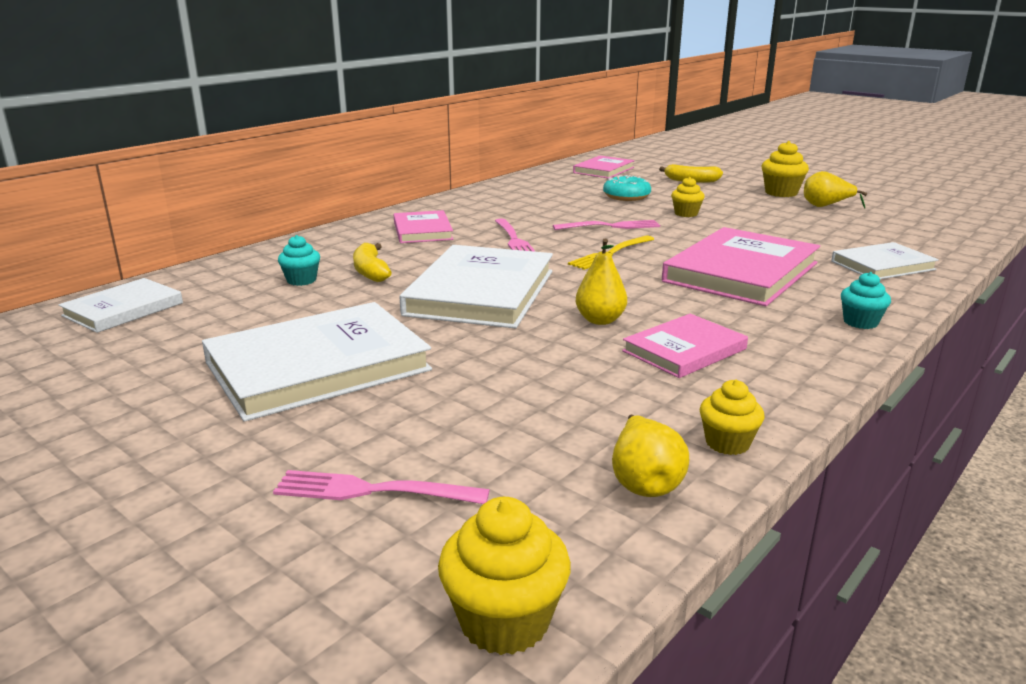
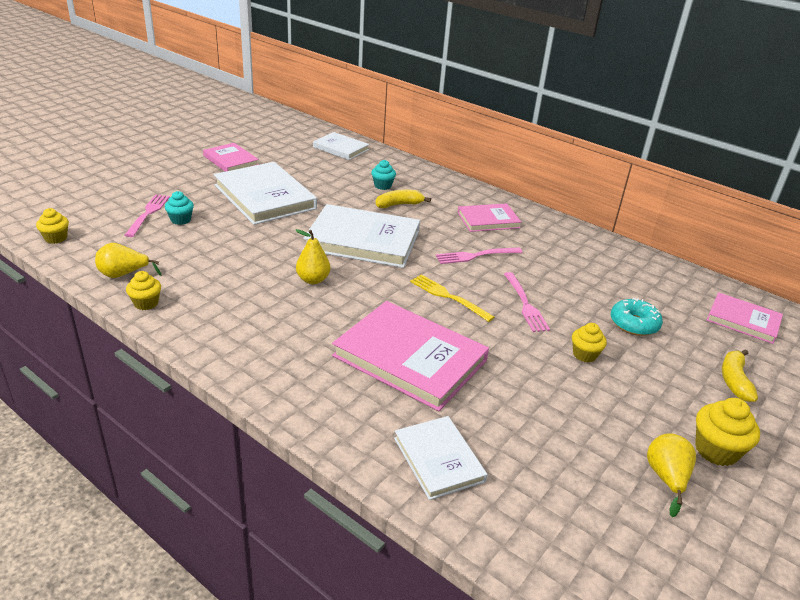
camera: 85 degrees right, 10 degrees up
yellow cupcake [438,497,571,655] -> yellow cupcake [36,208,69,244], size x0.67
pink book [622,314,748,378] -> pink book moved to [203,143,259,172]
turquoise cupcake [841,272,891,329] -> turquoise cupcake moved to [165,191,194,225]

